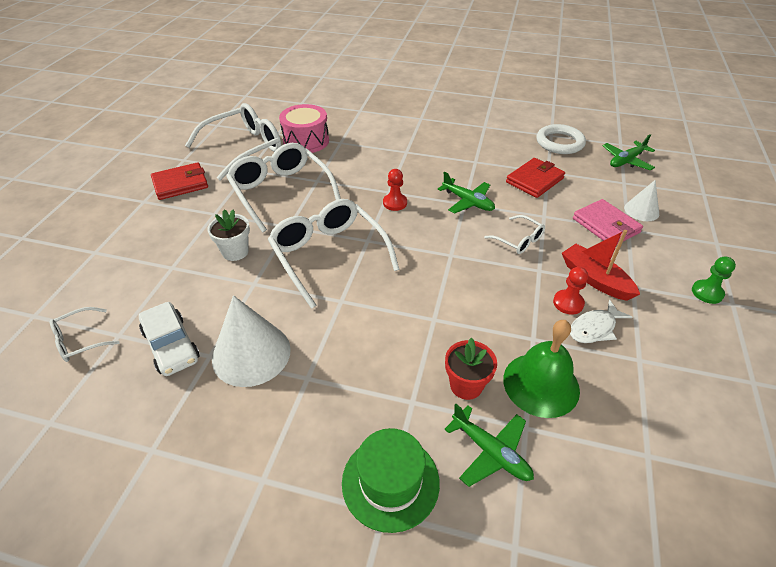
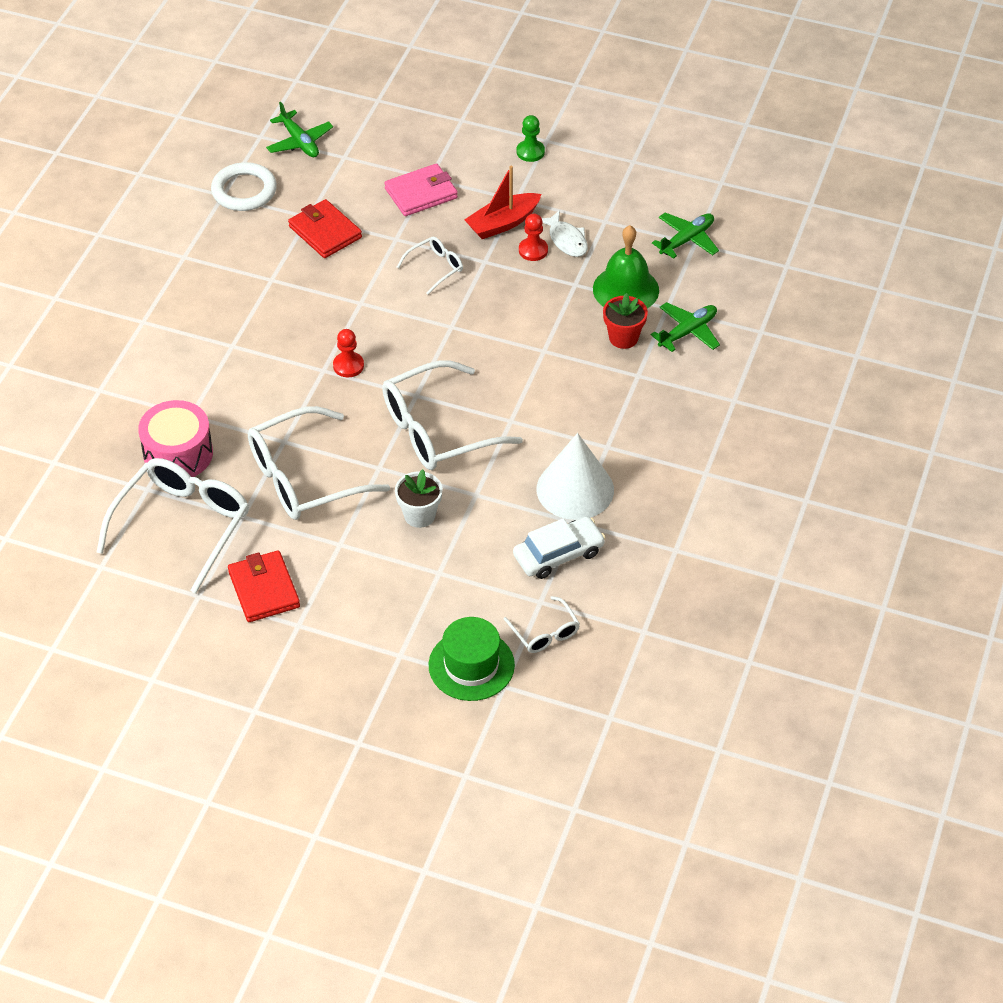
camera: 85 degrees left, 5 degrees up
white glasses [185,103,281,181] -> white glasses turned 60 degrees clockwise [97,458,249,594]
green hat [342,428,440,533] -> green hat moved to [429,617,515,701]
green plane [438,171,495,214] -> green plane moved to [652,213,719,259]
white cone [624,180,659,221] -> none

